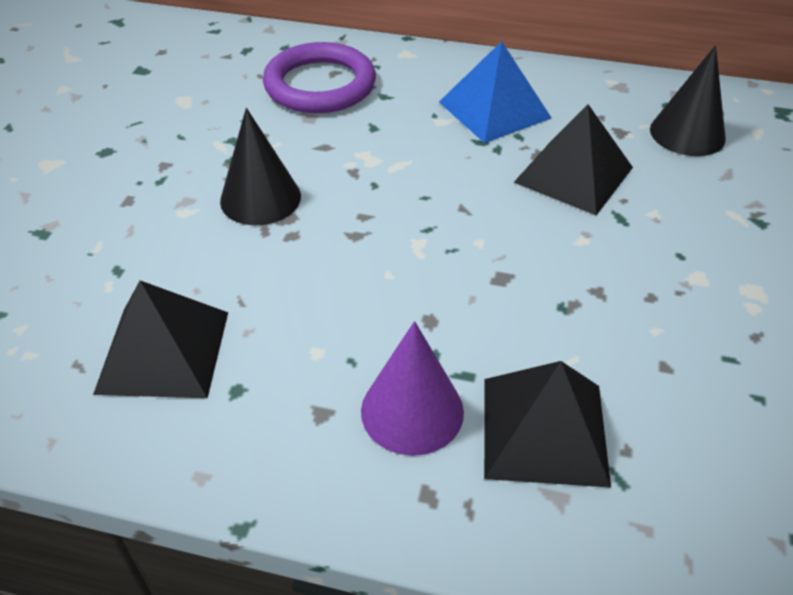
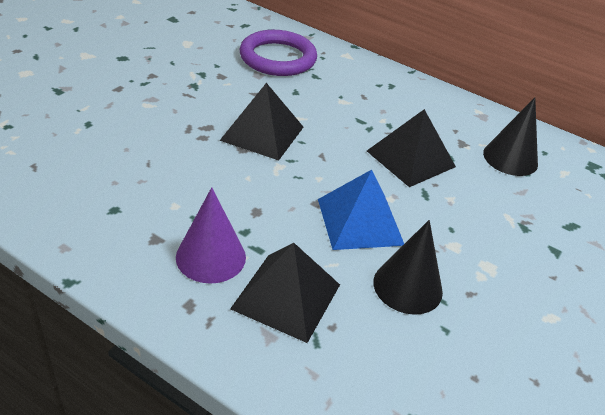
camera: 15 degrees right, 5 degrees down
black pyramid [93,280,228,398] -> black pyramid moved to [219,83,303,161]
black cone [220,108,301,225] -> black cone moved to [373,220,443,315]
blue pyramid [439,41,551,143] -> blue pyramid moved to [318,170,404,250]

